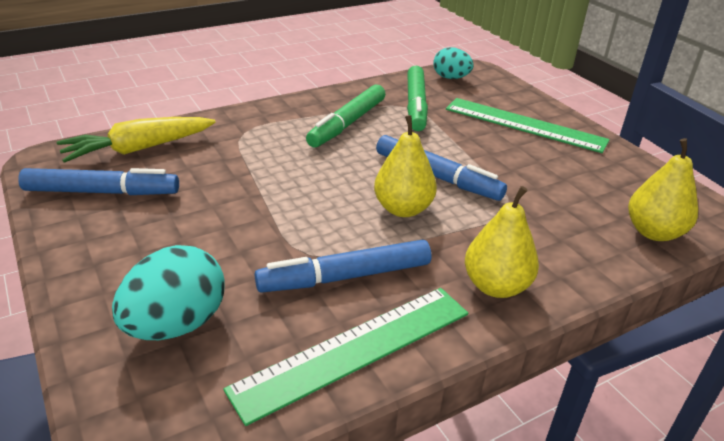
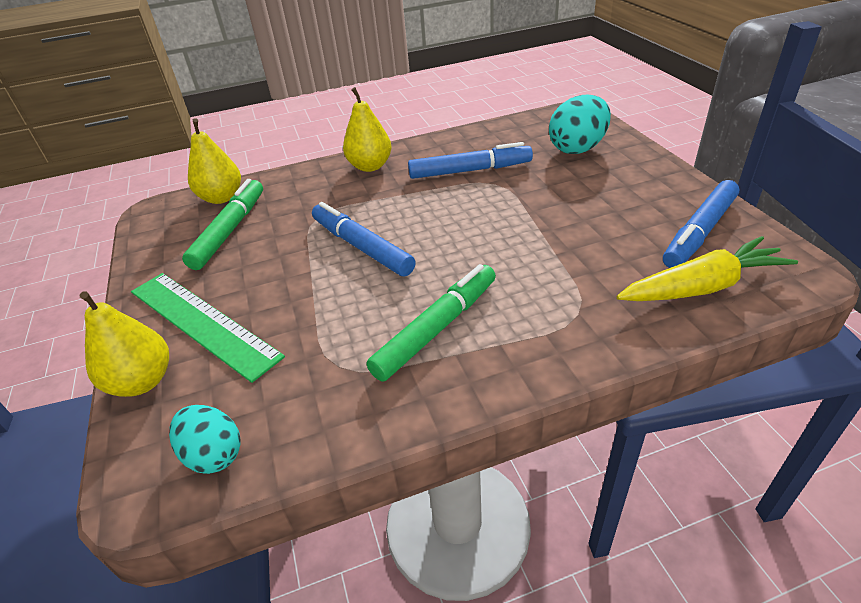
camera: 165 degrees left, 5 degrees up
blue marker [18,168,179,195] -> blue marker turned 60 degrees counterclockwise [663,180,740,268]
green ruler [223,288,468,426] -> none
yellow pear [374,115,437,217] -> yellow pear moved to [79,291,169,397]
green marker [407,66,428,131] -> green marker moved to [182,179,263,270]

